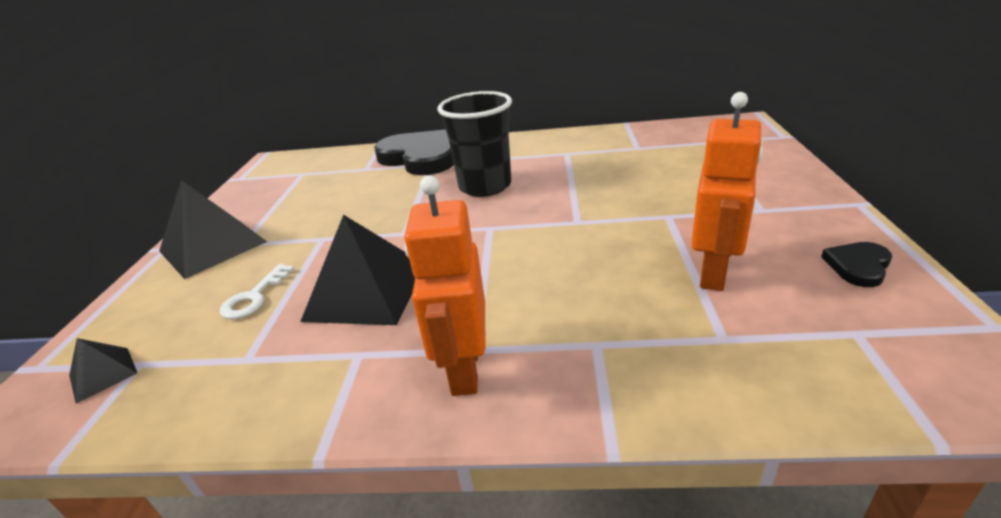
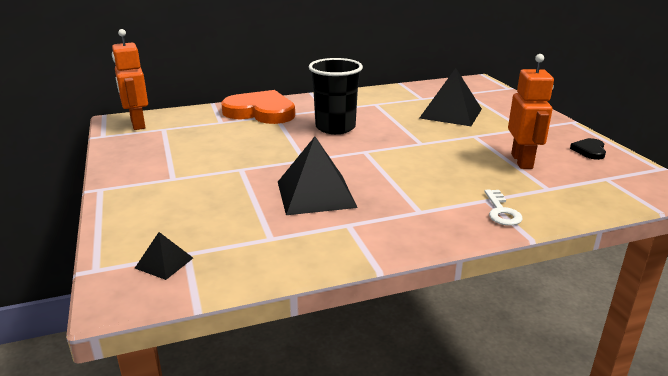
camera: 25 degrees left, 5 degrees down
black pyramid [159,180,267,279] -> black pyramid moved to [420,68,482,126]
white key [220,264,294,319] -> white key moved to [484,189,523,226]
black heart [374,129,454,175] -> orange heart [221,90,295,124]
orange robot [404,176,485,396] -> orange robot moved to [112,29,148,130]

